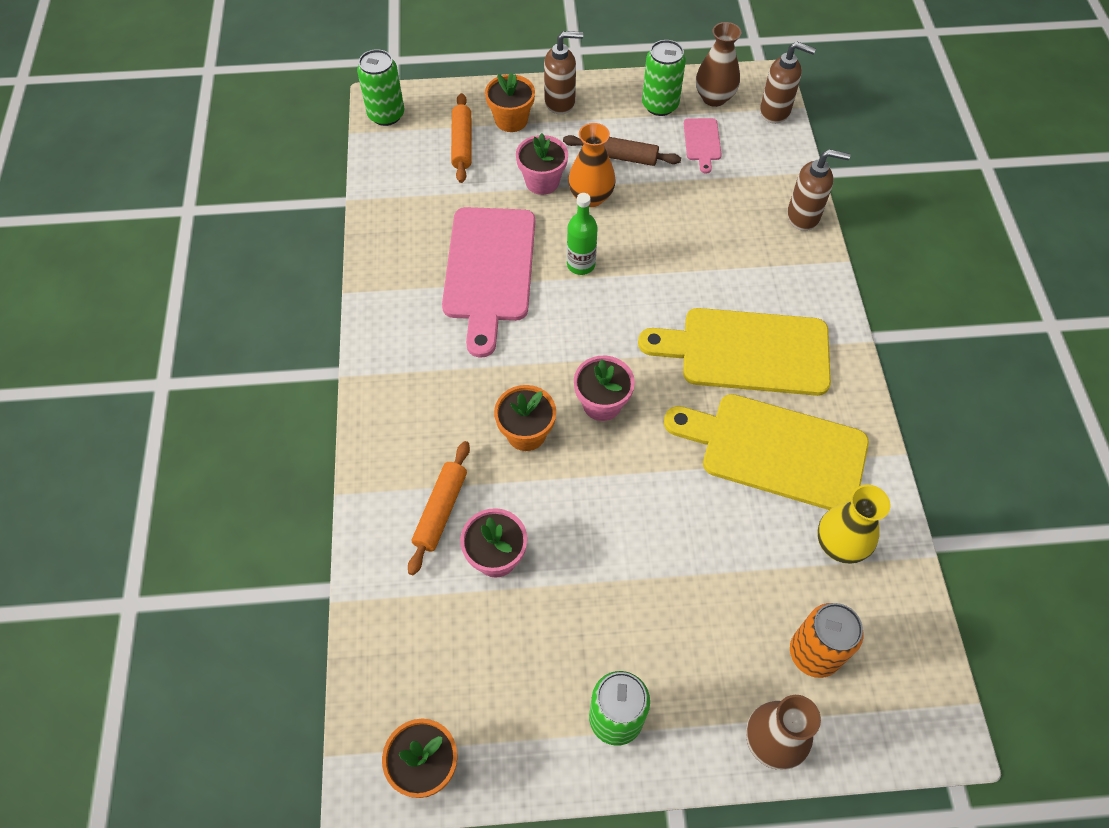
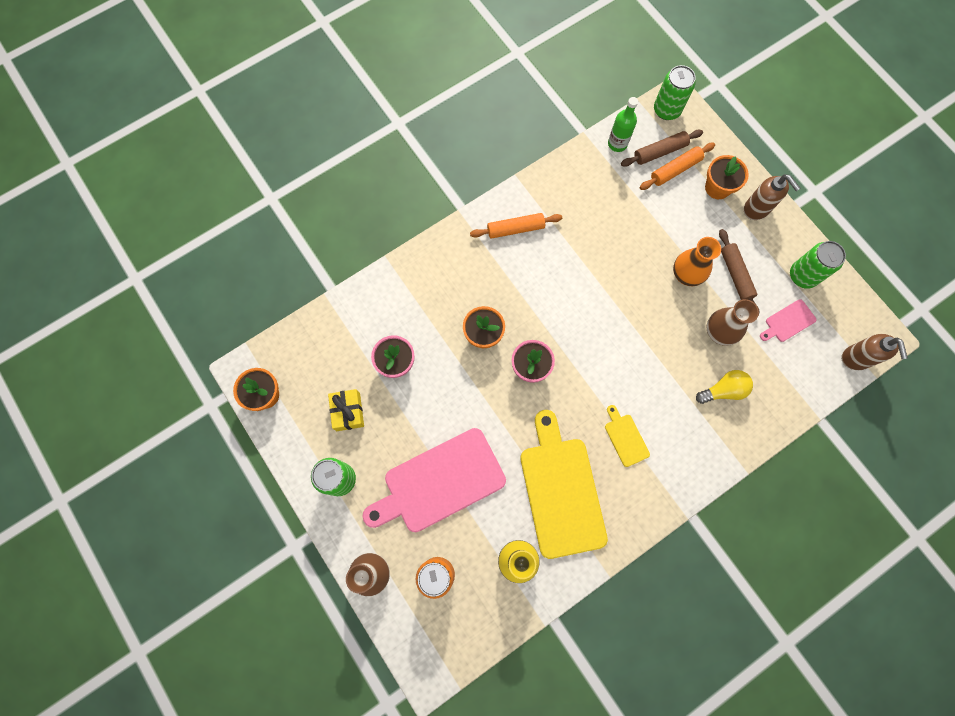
camera: 60 degrees right, 15 degrees up
orange rolling pin [408,441,470,575] -> orange rolling pin moved to [470,213,562,239]
pink cutting board [442,207,535,358] -> pink cutting board moved to [362,428,506,532]
pink flower pot [516,133,568,195] -> none
green bottle [567,193,598,275] -> green bottle moved to [608,97,638,152]
yellow cutting board [638,308,831,396] -> yellow cutting board [605,405,650,467], size x0.44
brown vase [696,22,741,107] -> brown vase moved to [707,299,759,346]
brown soap dispenser [787,149,851,231] -> none
none -> yellow gift [328,389,364,431]
none -> brown rolling pin [621,130,703,167]
none -> yellow light bulb [696,370,753,404]

